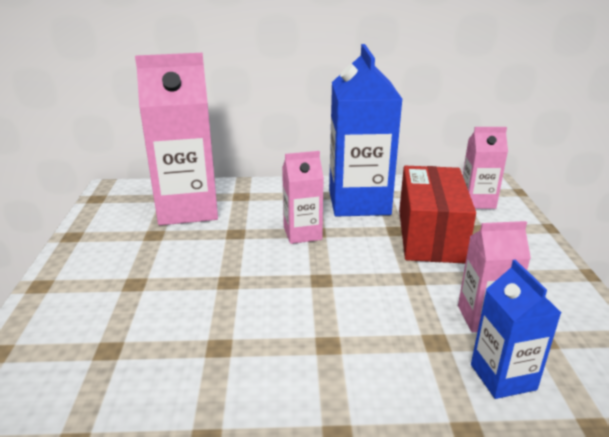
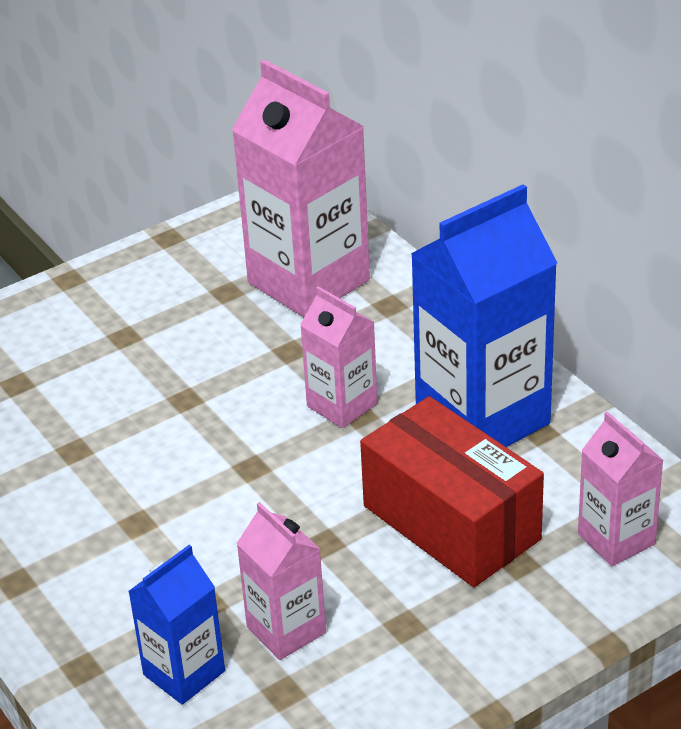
camera: 60 degrees right, 10 degrees up
red box [399,166,476,263] -> red box turned 75 degrees clockwise [360,396,544,587]

